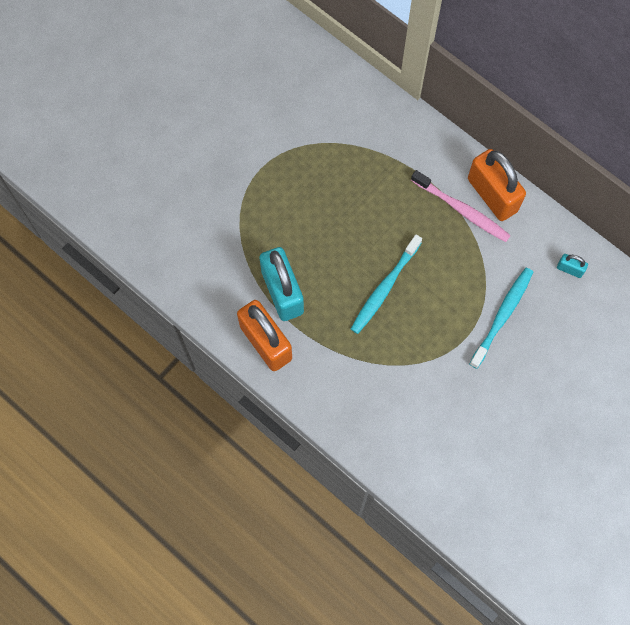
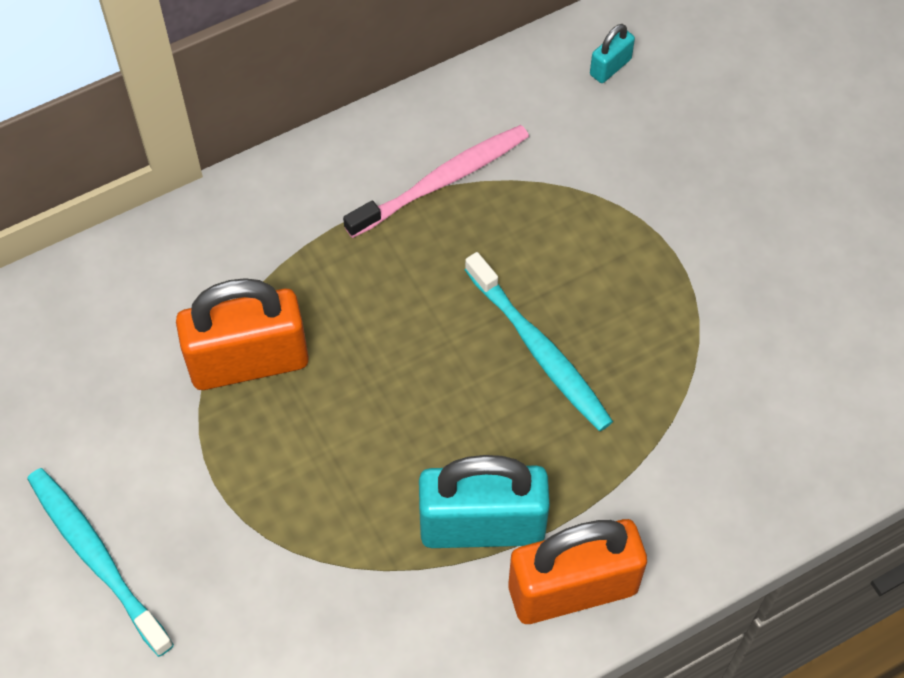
camera: 70 degrees left, 10 degrees down
orange padlock [468,149,526,221] -> orange padlock moved to [176,278,309,390]
turquoise toothbrush [469,268,533,369] -> turquoise toothbrush moved to [27,468,174,657]

